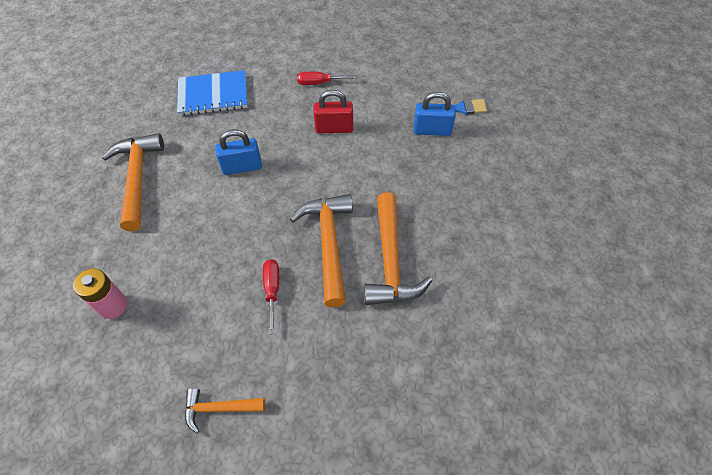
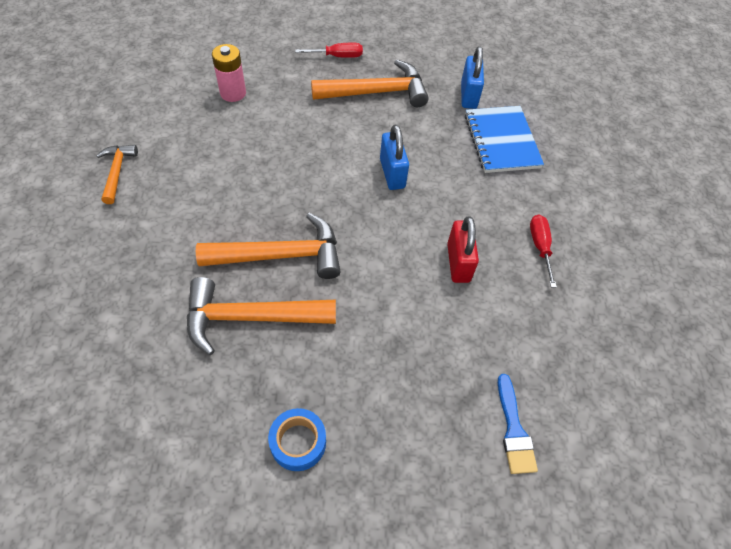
camera: 85 degrees right, 0 degrees up
red screwdriver [263,259,279,334] -> red screwdriver moved to [295,43,363,58]
blue padlock [414,92,456,136] -> blue padlock moved to [461,46,484,109]
none -> blue tape [268,408,326,471]

